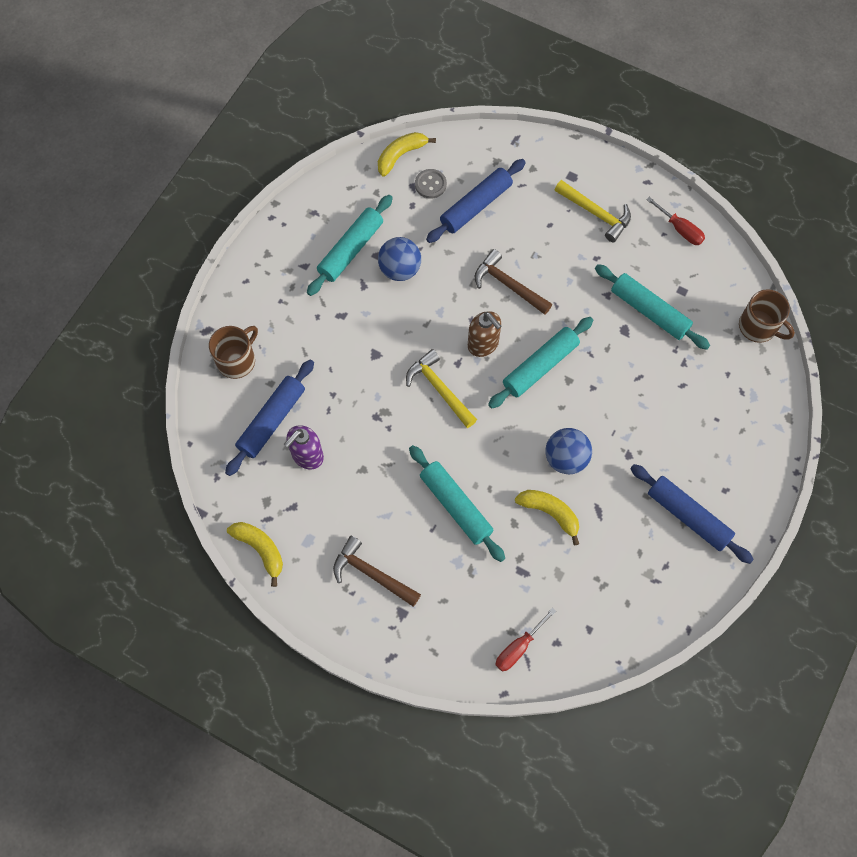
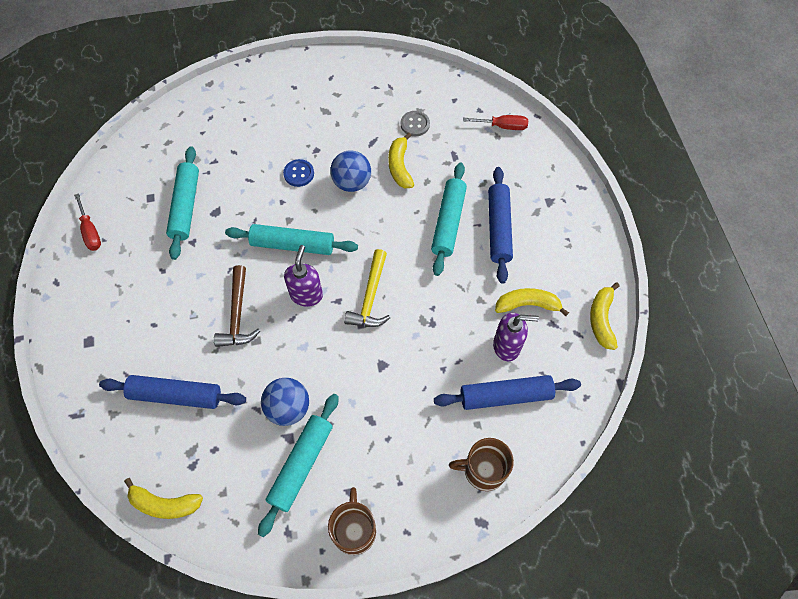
camera: 130 degrees left, 5 degrees down
turquoise rolling pin [307,195,393,296] -> turquoise rolling pin turned 60 degrees counterclockwise [258,394,339,537]
brown hammer [333,536,421,607] -> none
grey button [415,169,447,199] -> grey button moved to [401,111,430,136]
brown soap dispenser [468,311,501,357] -> purple soap dispenser [284,245,323,307]
yellow hammer [555,180,631,242] -> none
blue rolling pin [630,464,754,564] -> blue rolling pin moved to [488,167,513,284]
red screwdriver [646,197,705,245] -> red screwdriver turned 150 degrees clockwise [74,193,101,251]
brown mug [739,289,795,343] -> brown mug moved to [328,487,376,555]
none -> blue button [283,159,314,187]
none -> yellow banana [495,288,569,316]

